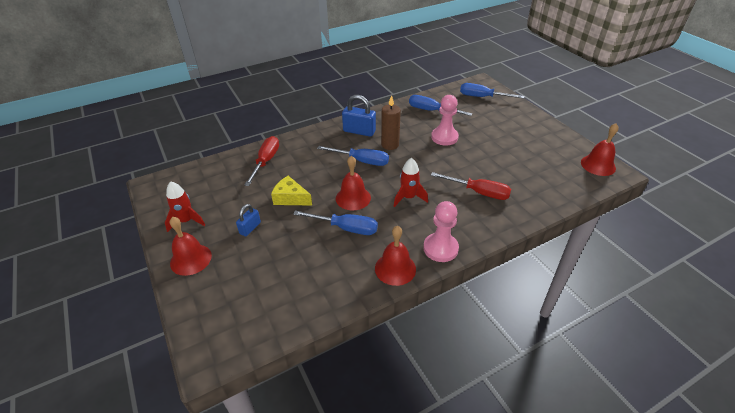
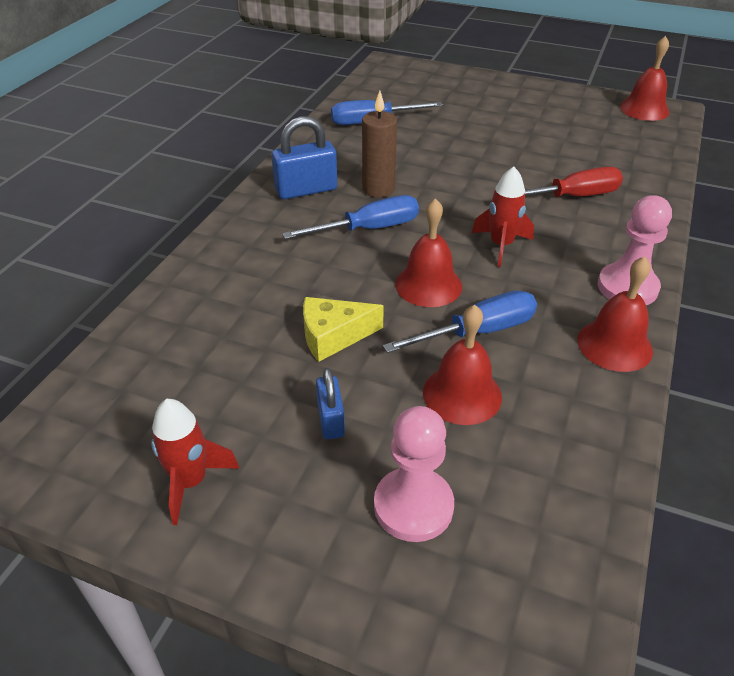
camera: 40 degrees left, 0 degrees up
red bell [170,217,212,276] -> red bell moved to [423,305,502,425]
red screwdriver [244,136,279,186] -> none
pink pawn [431,95,459,146] -> pink pawn moved to [374,406,454,542]
blue screwdriver [460,83,524,99] -> none

